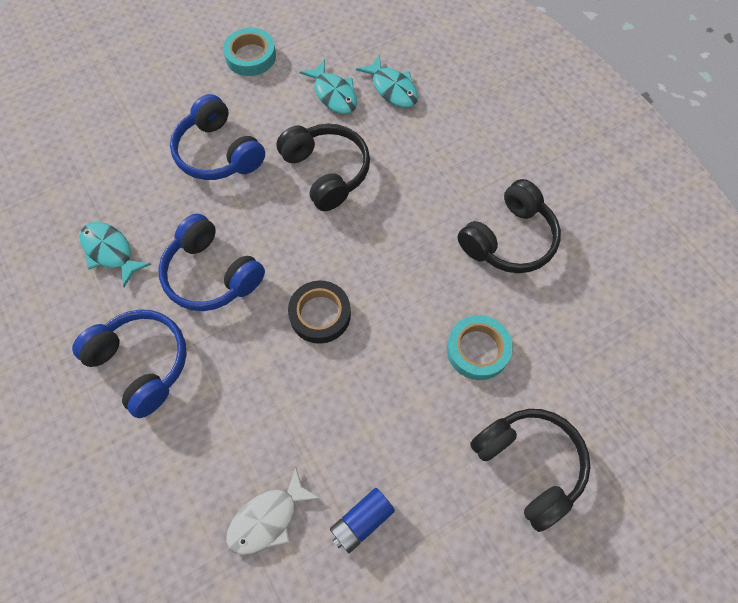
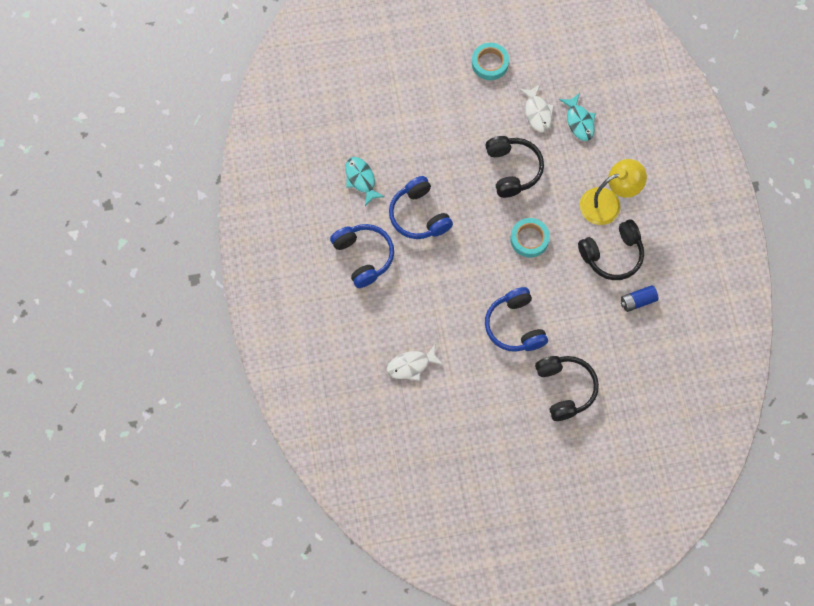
camera: 20 degrees right, 5 degrees up
blue headphones [170,94,265,180] -> blue headphones moved to [485,287,548,352]
black tape [288,281,351,344] -> none
turquoise fish [299,59,357,114] -> white fish [519,85,554,132]
blue battery [330,488,395,553] -> blue battery moved to [621,285,659,312]
turquoise tape [447,315,513,380] -> turquoise tape moved to [510,218,550,258]
none -> yellow lamp [580,159,647,225]

